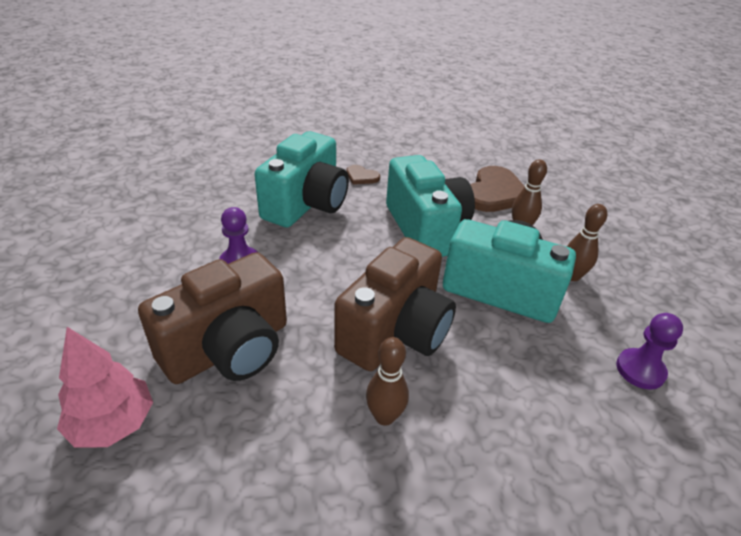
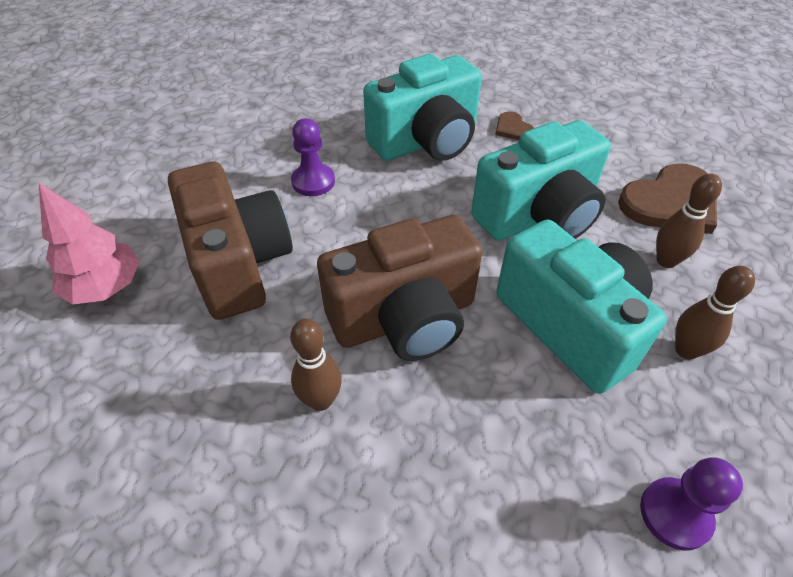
camera: 35 degrees right, 10 degrees up
brown camera [138,252,287,384] -> brown camera turned 105 degrees counterclockwise [168,162,293,320]
turquoise camera [386,155,475,257] -> turquoise camera turned 45 degrees clockwise [471,120,611,241]

